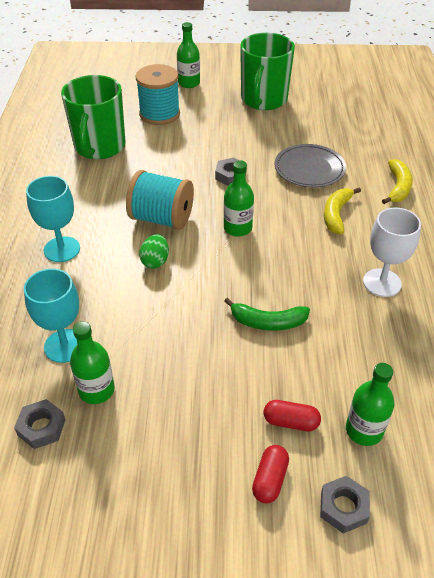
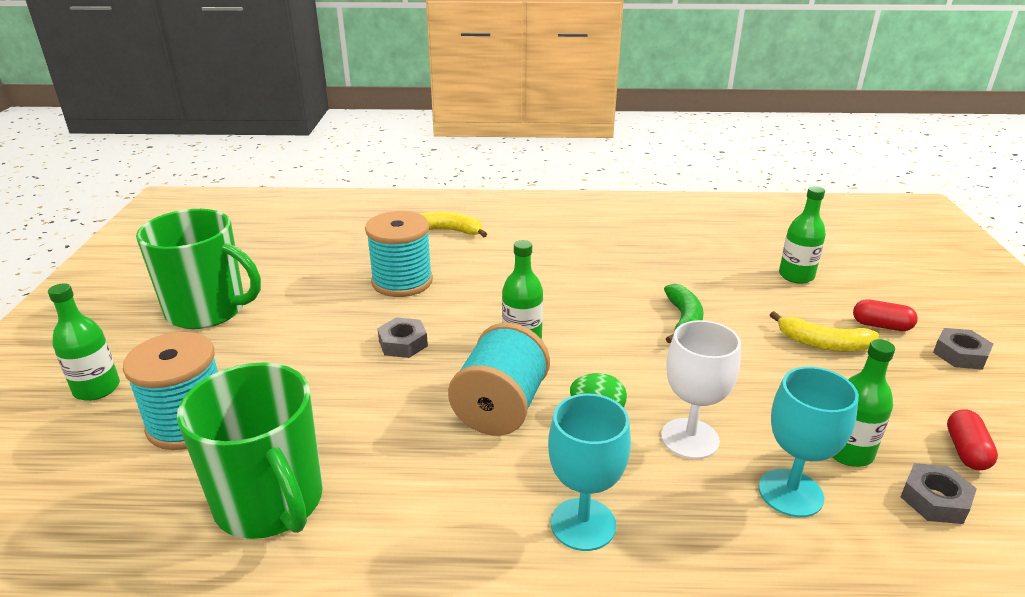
camera: 90 degrees left, 15 degrees down
green mug [61,75,126,159] -> green mug turned 45 degrees clockwise [177,362,323,539]
red capsule [264,400,321,431] -> red capsule moved to [947,409,998,470]
grey plate [275,144,346,188] -> turquoise spool [365,211,433,297]
grey nut [320,476,370,533] -> grey nut moved to [933,328,993,370]
yellow banana [324,187,361,234] -> yellow banana moved to [770,311,879,352]
white goblet [363,207,421,297] -> white goblet moved to [661,320,741,459]

